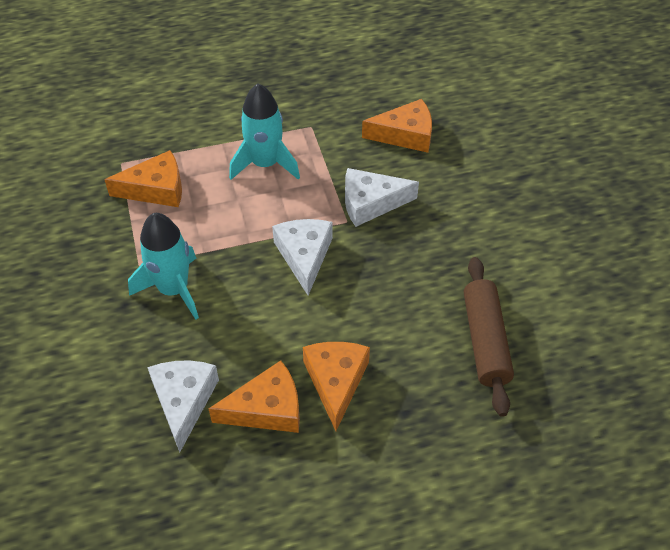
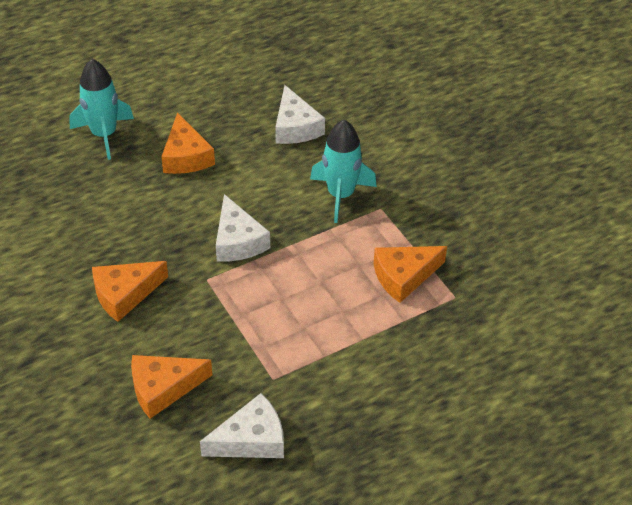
camera: 165 degrees right, 5 degrees down
orange cheese [209,360,300,433] -> orange cheese moved to [92,261,168,322]
turquoise rocket [229,83,300,180] -> turquoise rocket moved to [69,59,134,160]
white cheese [345,168,419,227] -> white cheese moved to [200,393,284,458]
brown rolling pin [464,257,514,417] -> none

